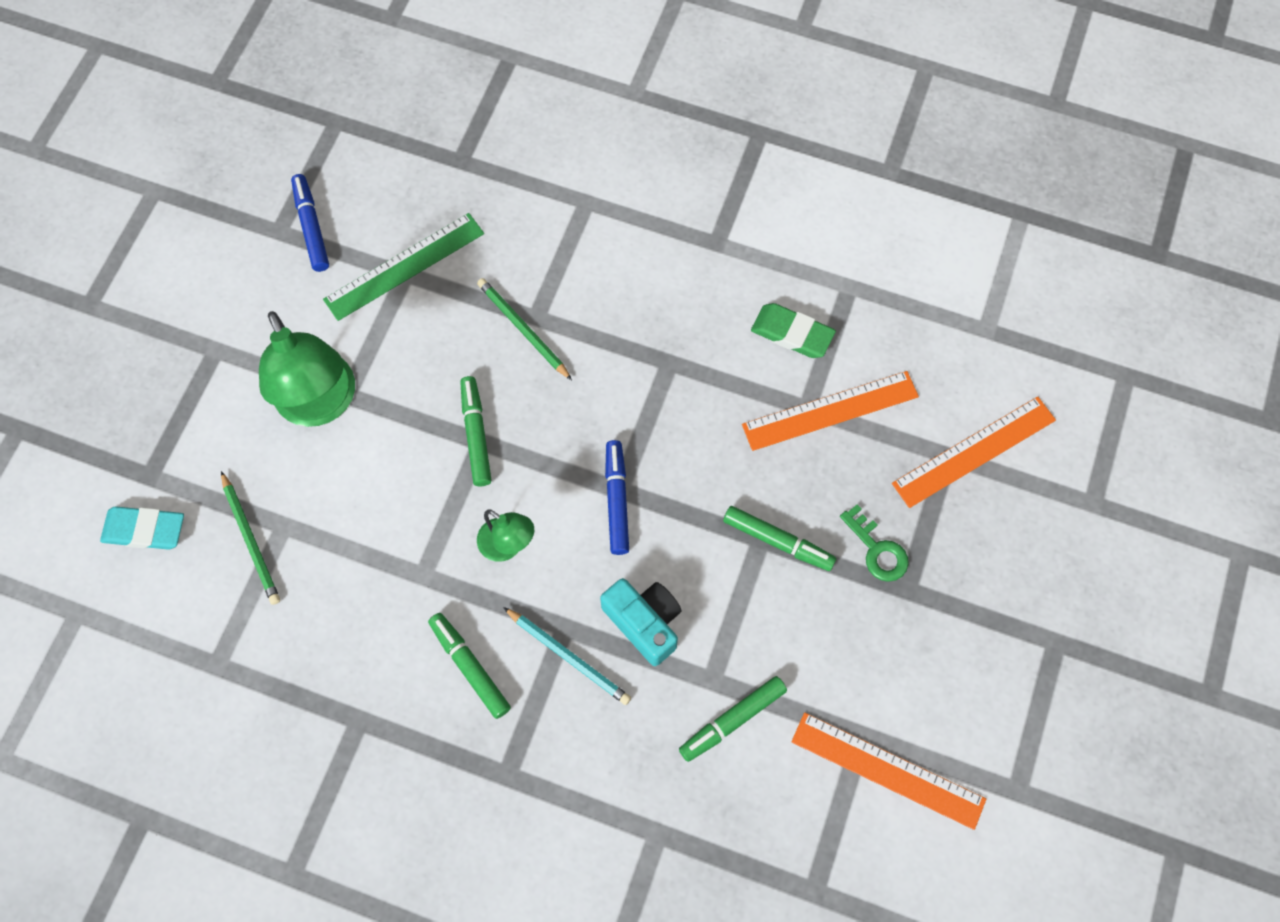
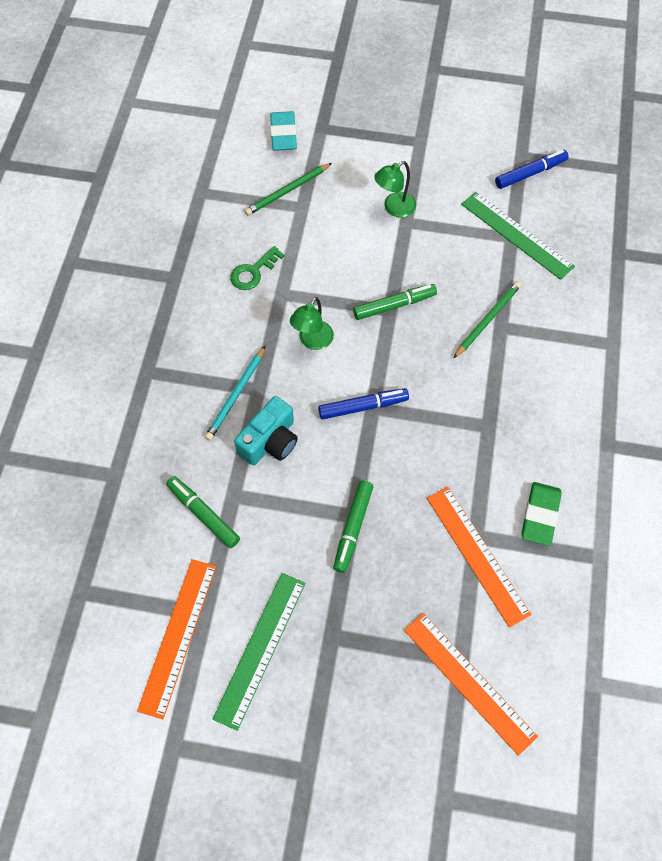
camera: 80 degrees right, 5 degrees down
green lamp [259,311,355,427] -> green lamp [374,161,416,217], size x0.53
green marker [428,613,511,719] -> none
green key [840,504,909,582] -> green key moved to [230,246,285,290]
none -> green ruler [213,573,306,731]

